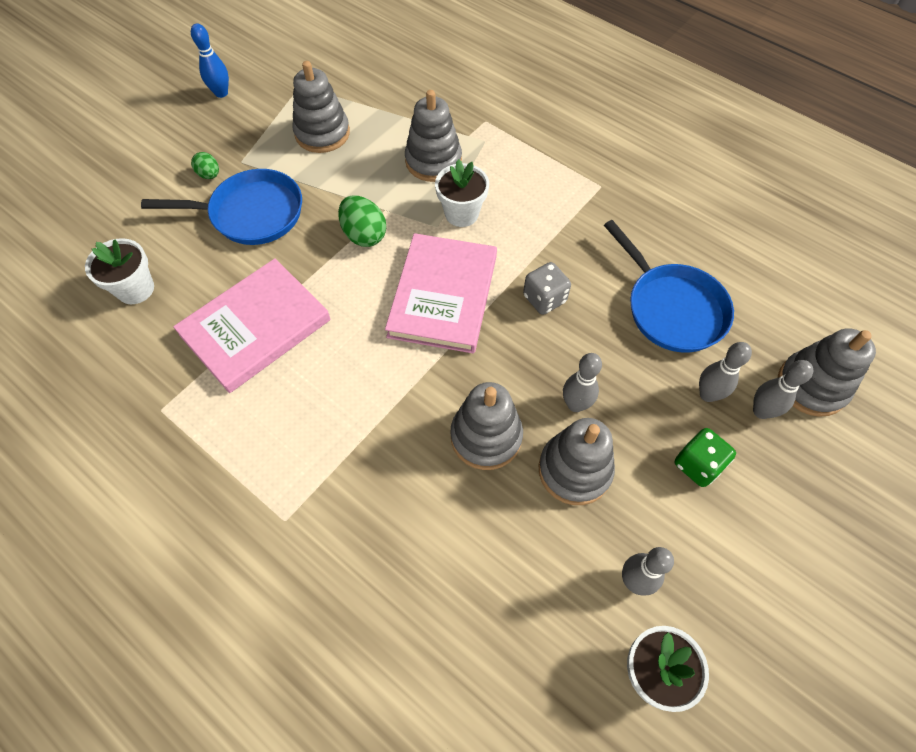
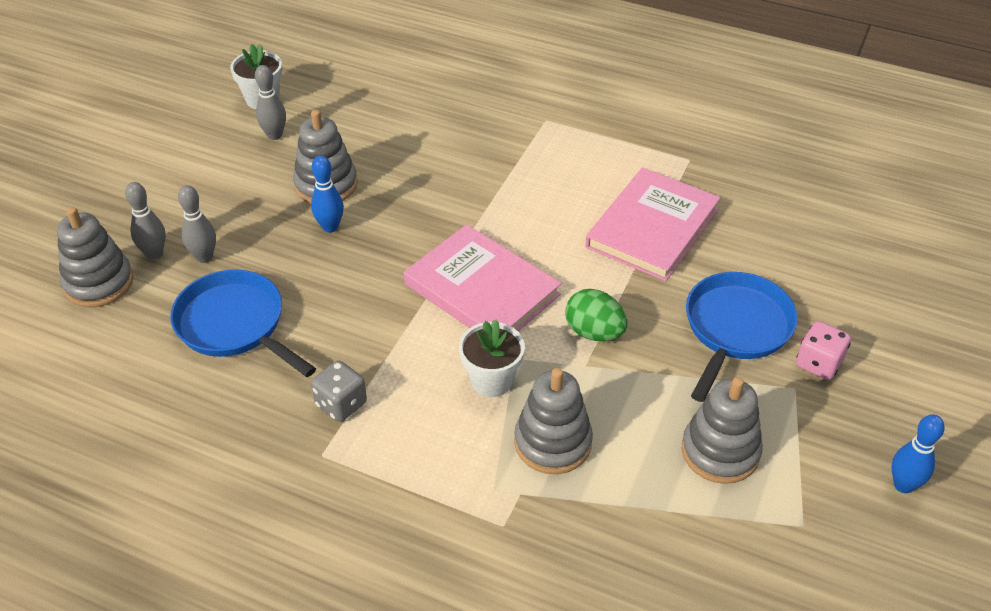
camera: 165 degrees right, 15 degrees down
white flower pot [85,238,154,304] -> none
blue pan [141,169,302,245] -> blue pan turned 135 degrees clockwise [686,272,798,402]
green egg [191,152,219,179] -> pink dice [796,321,851,380]
pink book [385,233,497,354] -> pink book turned 45 degrees counterclockwise [404,224,562,331]
grey stacking toy [450,382,523,470] -> none
grey dice [523,262,571,315] -> grey dice moved to [311,360,367,422]
grey bowling pin [563,353,602,412] -> blue bowling pin [311,155,344,233]
green dice [675,428,736,487] -> none

